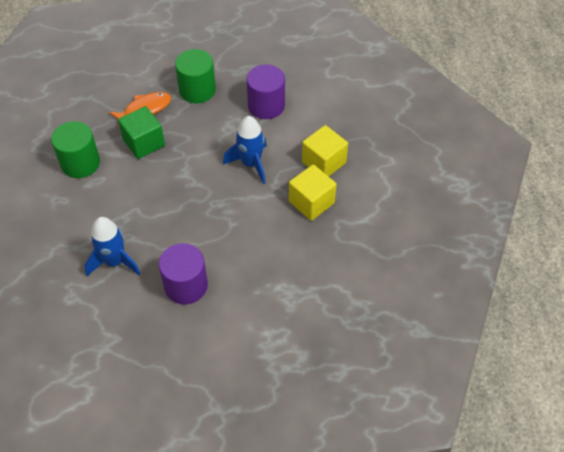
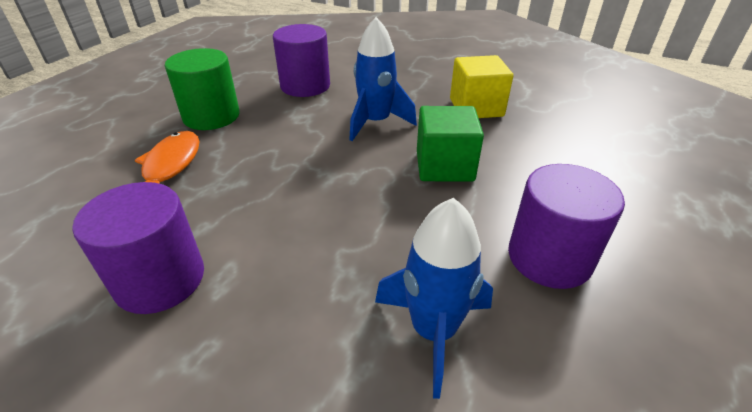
camera: 55 degrees left, 15 degrees down
green cylinder [51,121,100,178] -> purple cylinder [72,182,204,314]
green cube [118,106,165,159] -> green cube moved to [417,106,484,182]
yellow cube [302,125,348,177] -> none

